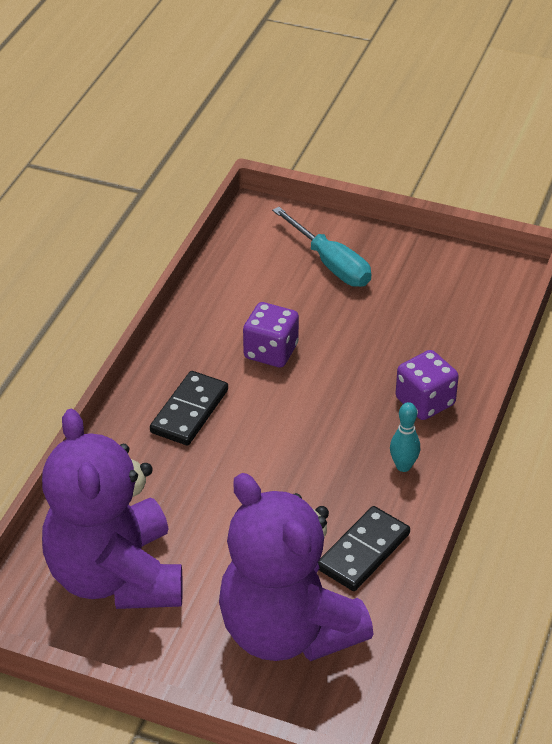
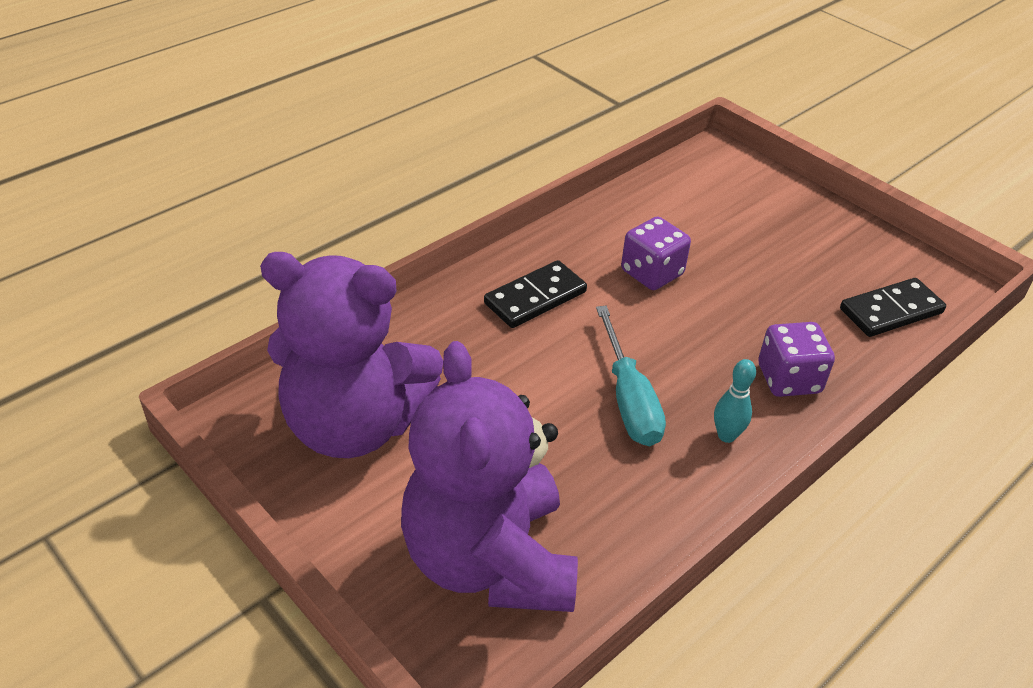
camera: 25 degrees right, 0 degrees up
purple teddy bear [42,409,183,609] -> purple teddy bear turned 90 degrees counterclockwise [260,252,443,458]
turquoise screwdriver [272,207,371,287] -> turquoise screwdriver moved to [596,306,666,446]
black domino [318,506,410,591] -> black domino moved to [840,278,946,337]

